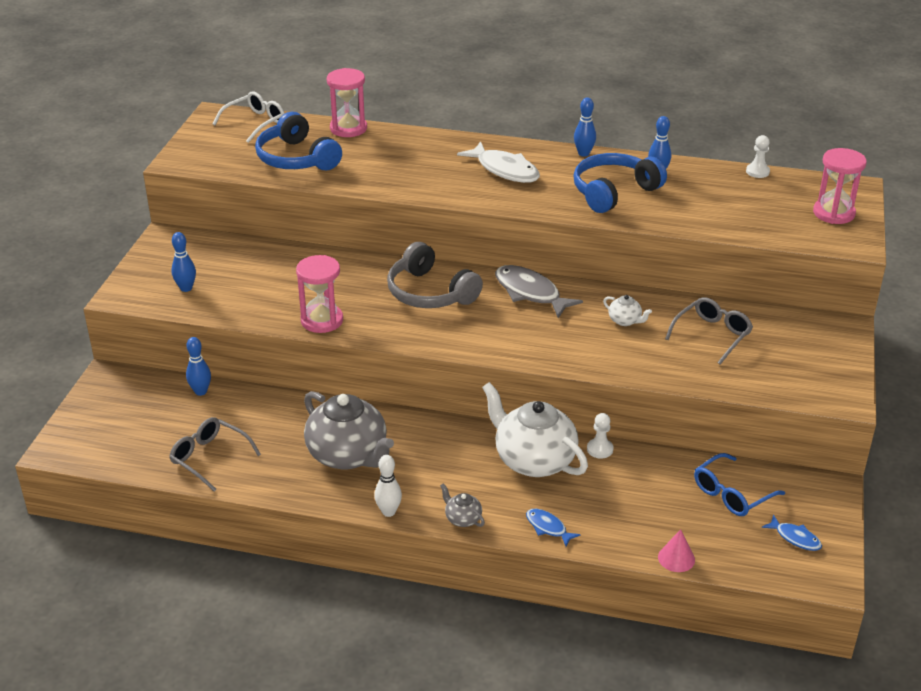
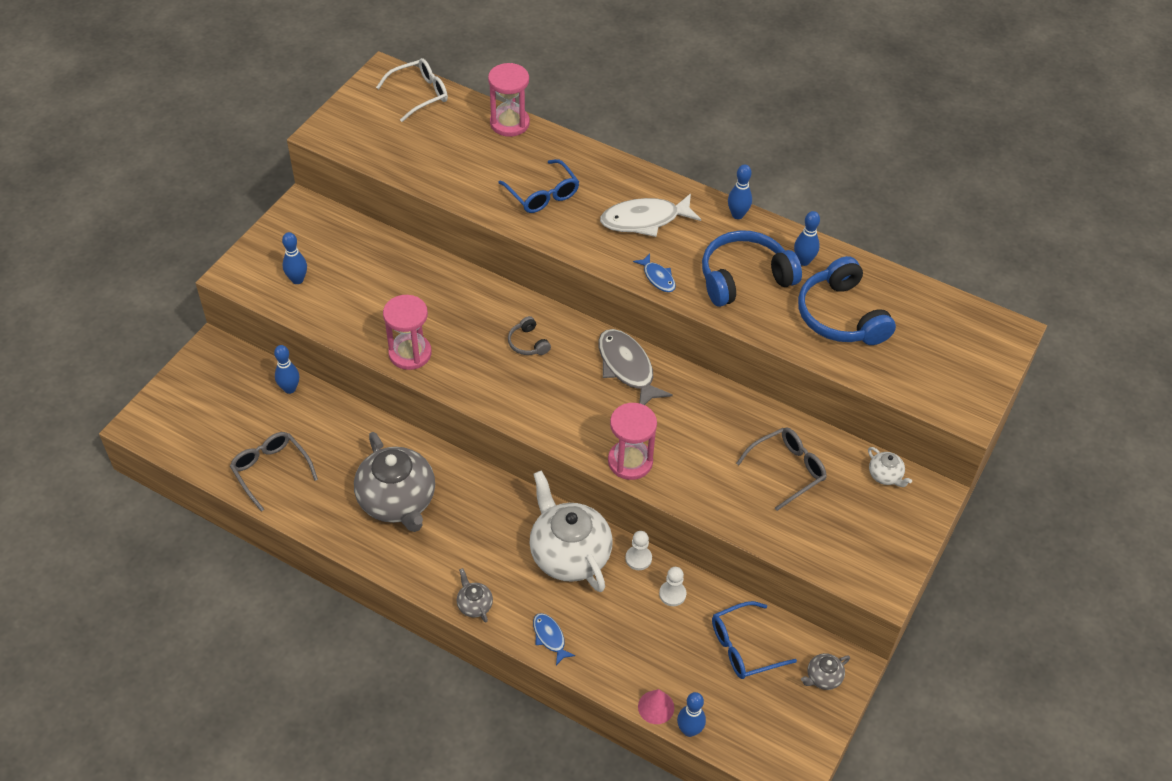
camera: 15 degrees right, 15 degrees up
blue headphones [255,112,342,170] -> blue headphones moved to [798,256,896,345]
white bowling pin [374,455,402,517] -> none
grey headphones [387,242,483,308] -> grey headphones [508,316,551,355], size x0.46
white fish [457,142,540,183] -> white fish turned 105 degrees clockwise [600,193,701,237]
white teapot [603,295,652,326] -> white teapot moved to [868,447,912,487]
white pawn [746,135,770,178] -> white pawn moved to [659,567,686,606]
blue fish [762,515,822,551] -> blue fish moved to [633,254,676,292]
pink hourglass [813,148,867,224] -> pink hourglass moved to [608,403,657,480]
none -> blue glasses [498,159,579,213]
none -> blue bowling pin [677,692,706,737]
none -> grey teapot [801,653,850,690]

